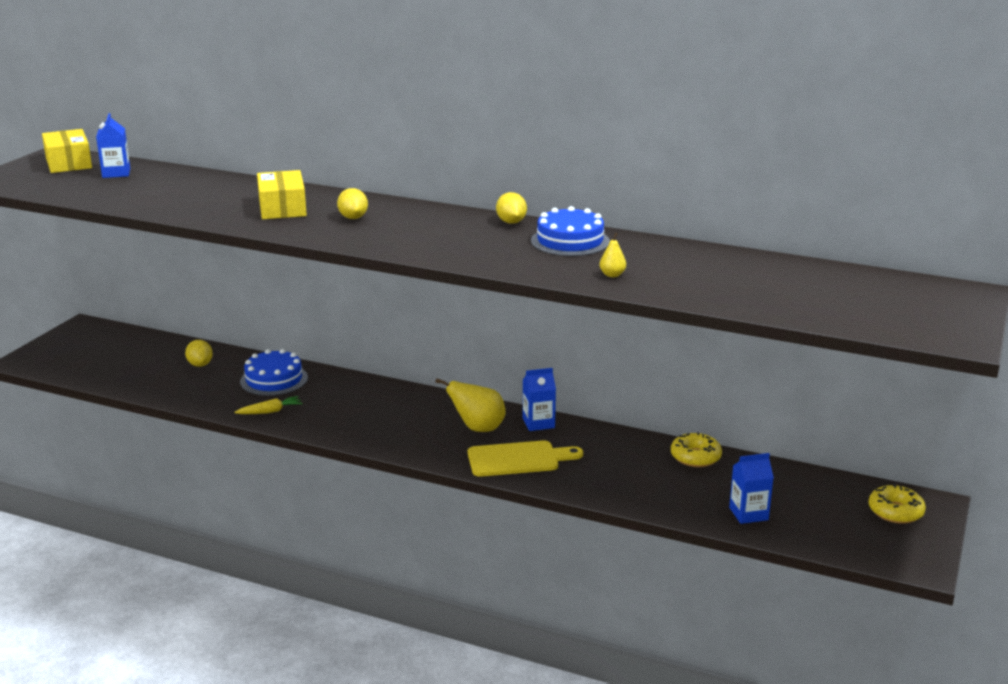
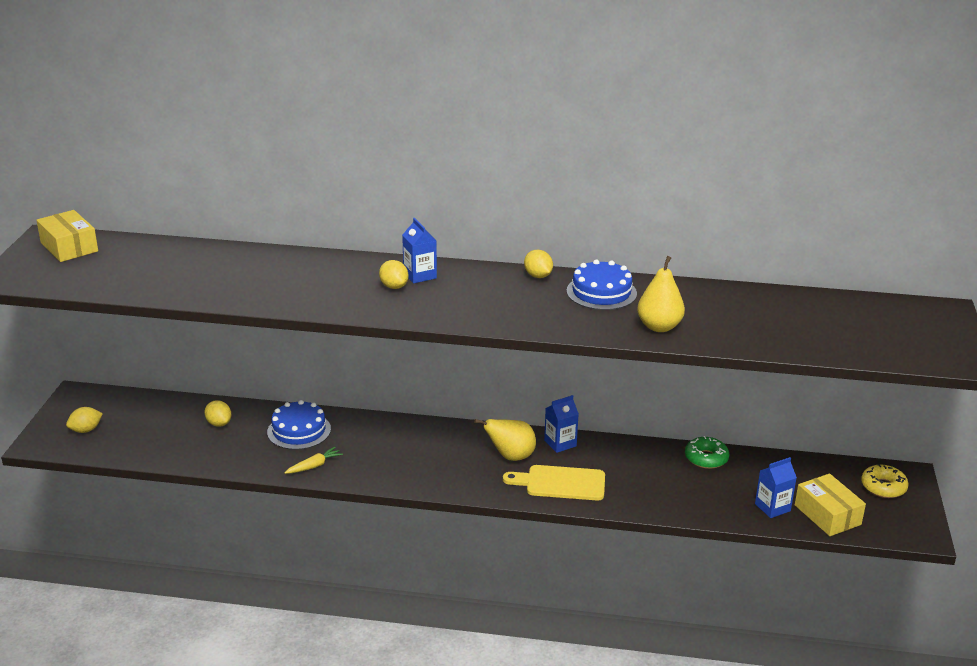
camera: 15 degrees left, 5 degrees up
blue carton [96,113,130,178] -> blue carton moved to [402,218,437,283]
yellow box [257,170,307,219] -> yellow box moved to [795,474,866,536]
yellow cutting board [468,440,583,477] -> yellow cutting board turned 150 degrees counterclockwise [503,465,605,500]
yellow pear [600,233,626,277] -> yellow pear [637,256,685,332], size x2.00
yellow donut [671,432,722,467] -> green donut [685,436,729,469]
none -> yellow lemon [66,407,103,433]

